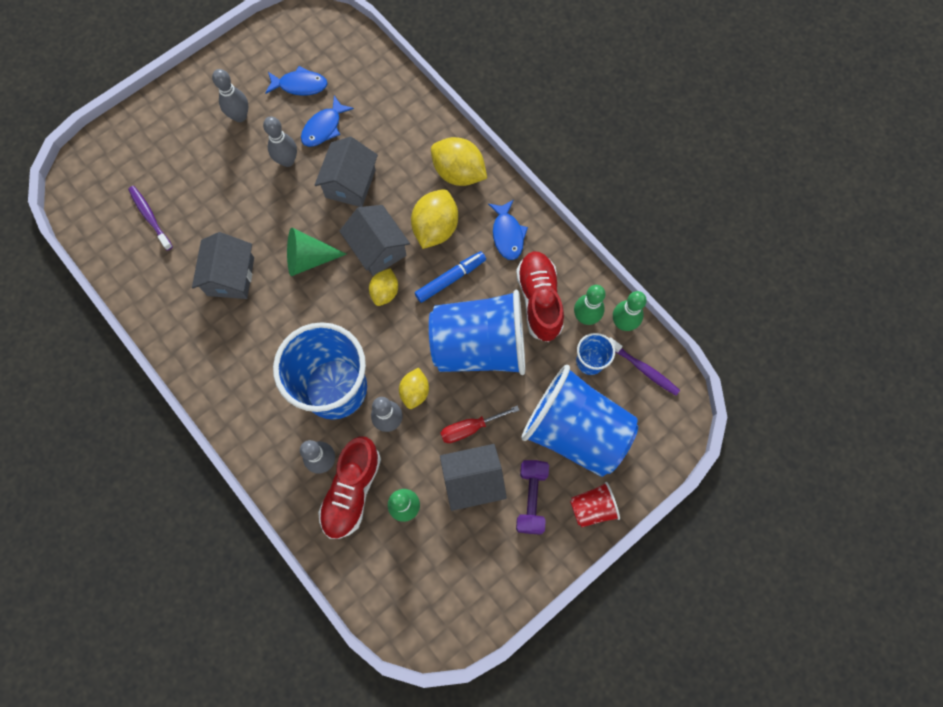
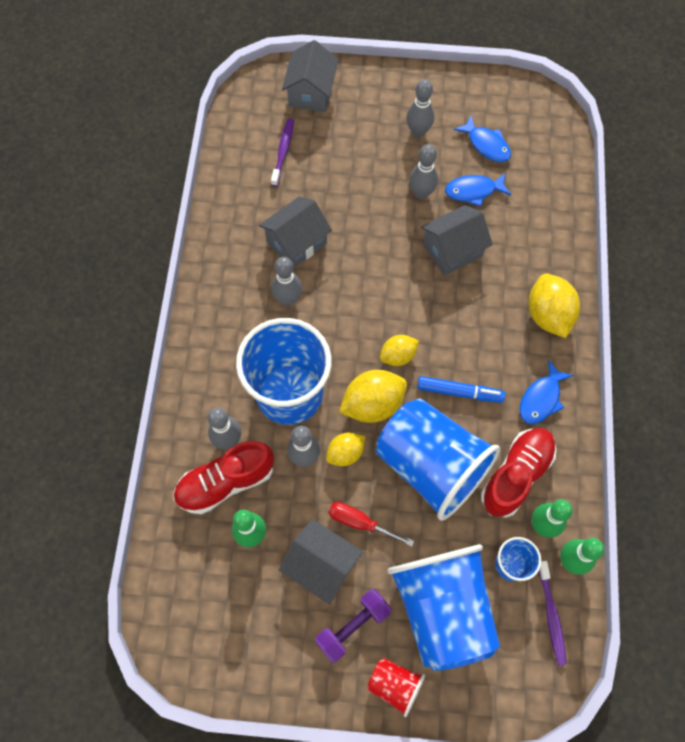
camera: 45 degrees right, 5 degrees down
green cone [287,228,347,276] -> none
grey house [340,205,410,276] -> grey house moved to [282,40,339,112]
yellow lemon [411,189,458,249] -> yellow lemon moved to [339,370,407,423]
none -> grey bowling pin [272,257,302,306]

